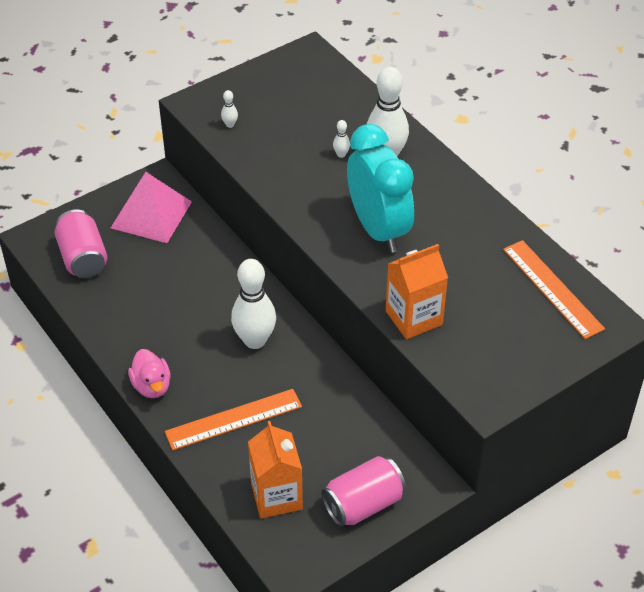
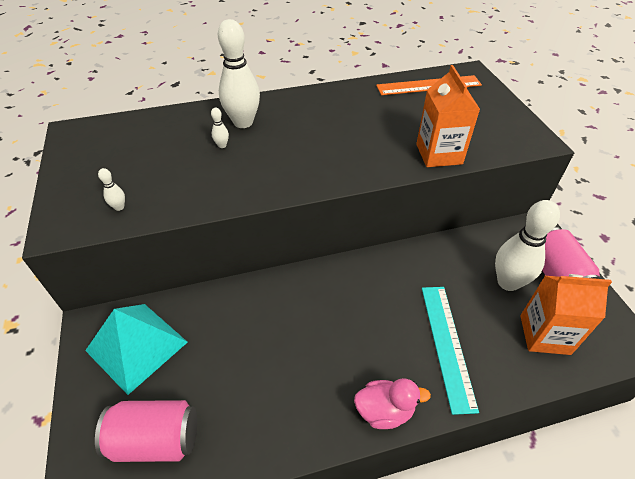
camera: 70 degrees left, 0 degrees up
pink pyramid [111,172,192,243] -> turquoise pyramid [85,304,188,395]
orange ruler [165,389,302,450] -> turquoise ruler [422,287,479,415]
white bowling pin [231,259,276,349] -> white bowling pin moved to [495,200,560,291]
turquoise clock [347,124,414,253] -> none

